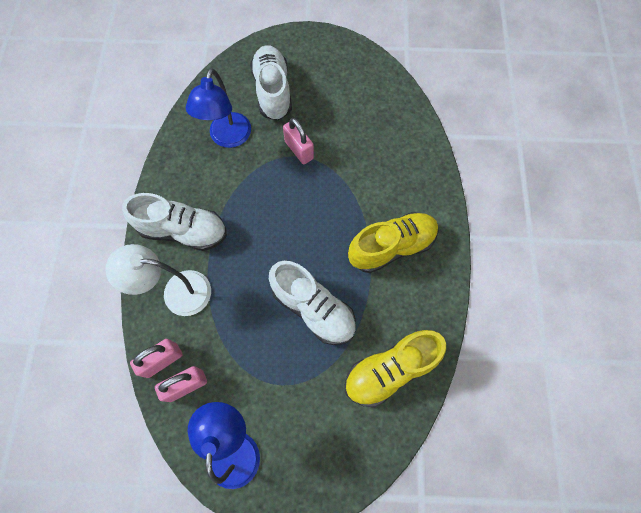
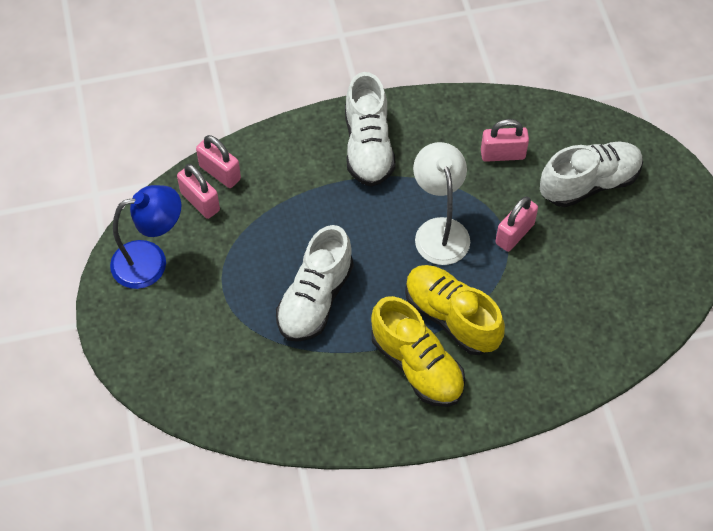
camera: 75 degrees right, 10 degrees down
white lamp [105,244,211,316] -> white lamp moved to [413,142,470,265]
blue lamp [186,68,251,148] -> pink padlock [481,119,529,162]
yellow shoe [344,330,446,408] -> yellow shoe moved to [405,265,505,355]

